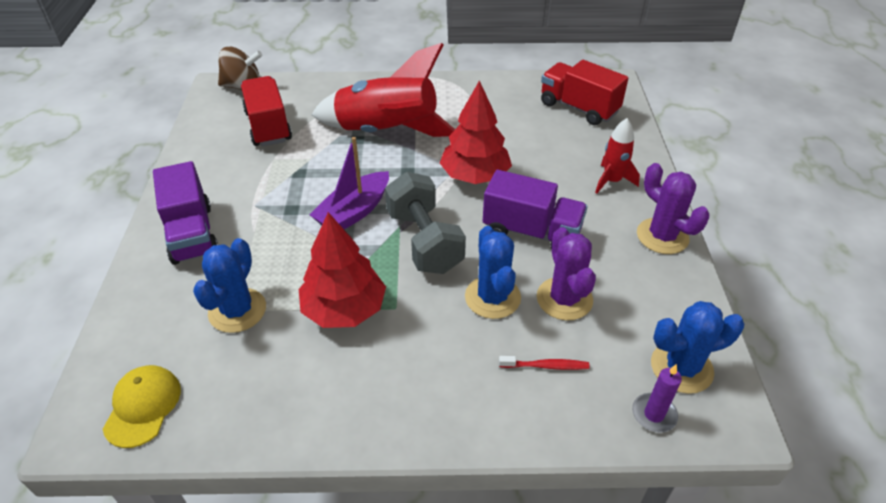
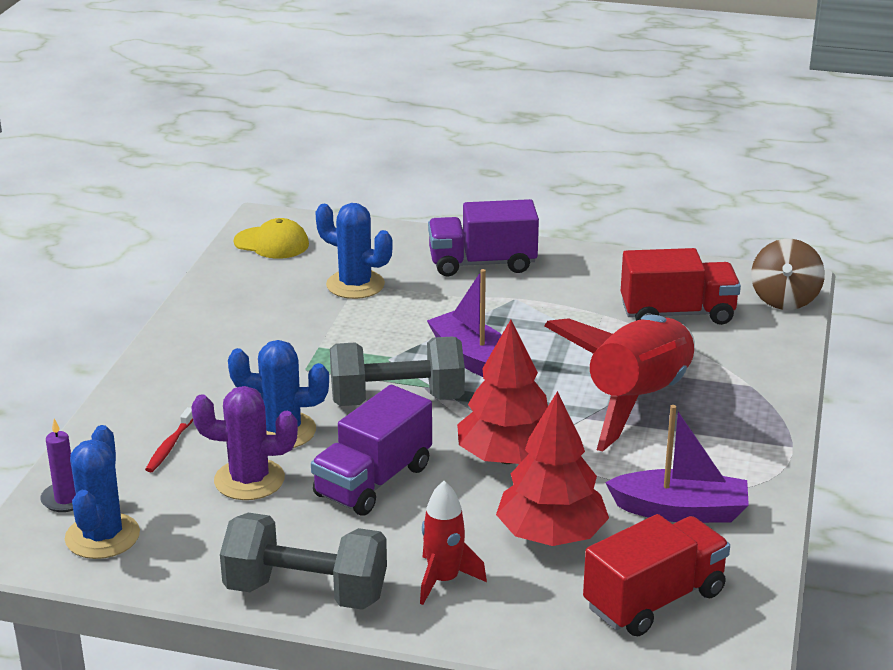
camera: 105 degrees right, 15 degrees down
red tree [299,212,386,328] -> red tree moved to [496,391,609,546]
purple cactus [637,163,709,254] -> grey dumbbell [220,513,387,610]
none -> purple boat [605,405,749,523]

